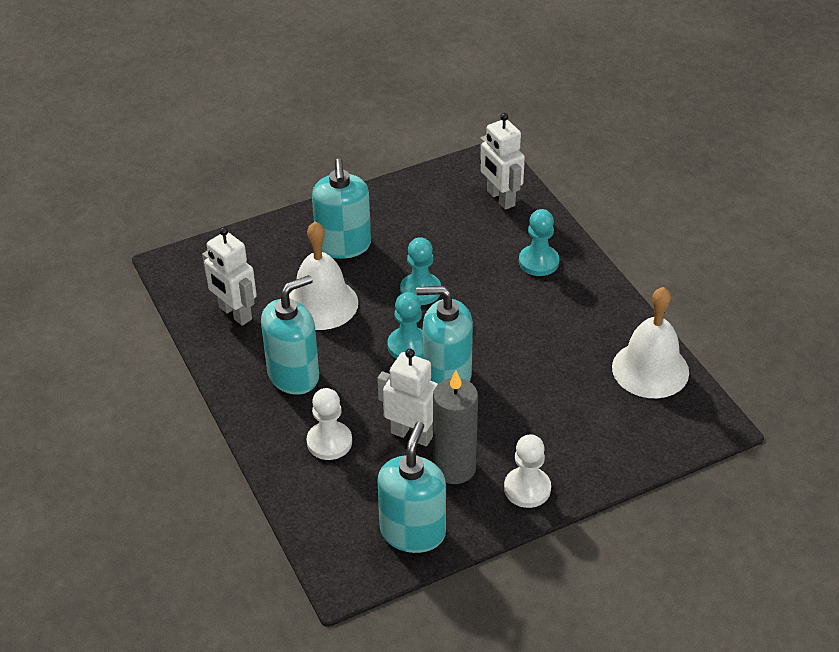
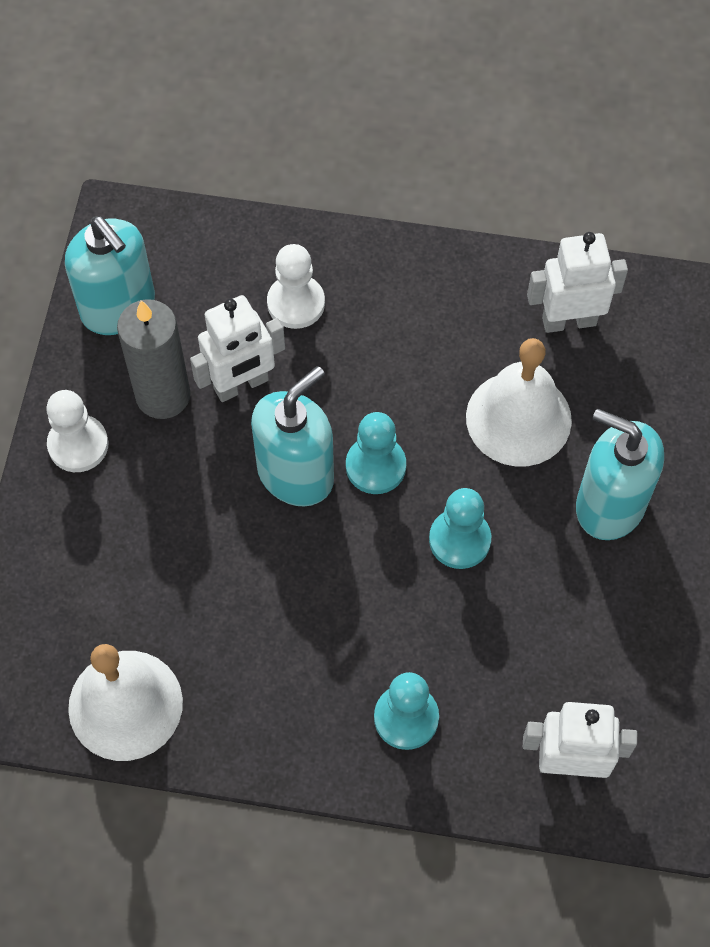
camera: 125 degrees right, 20 degrees up
turquoise soap dispenser [261,275,319,395] -> none

